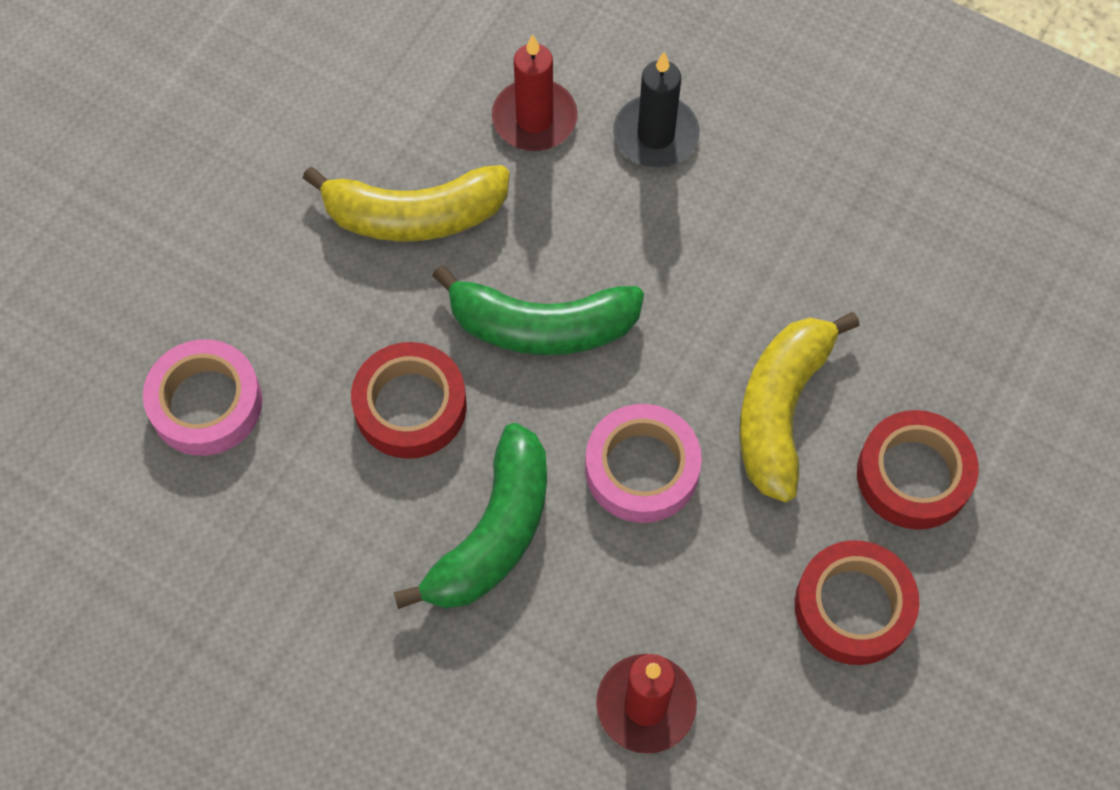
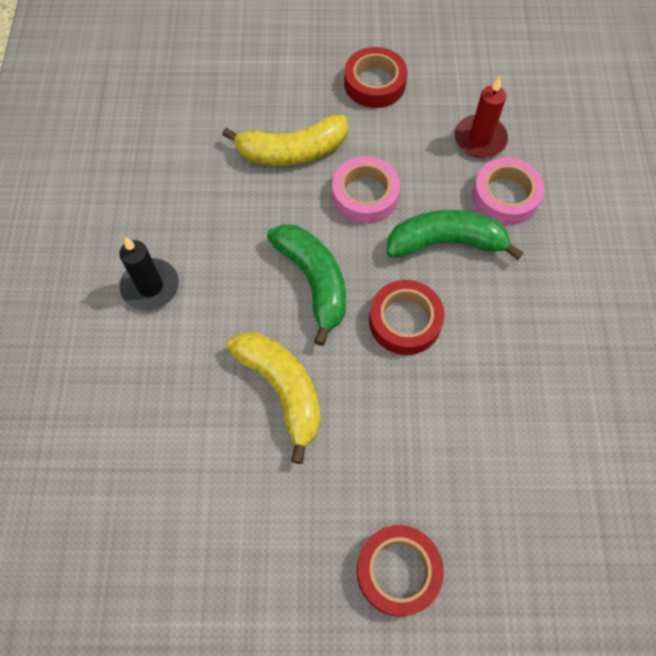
camera: 120 degrees left, 0 degrees up
pink tape [143,339,263,456] -> pink tape moved to [472,157,545,225]
red candle [492,34,578,151] -> none
red tape [857,410,979,530] -> red tape moved to [357,525,444,616]

